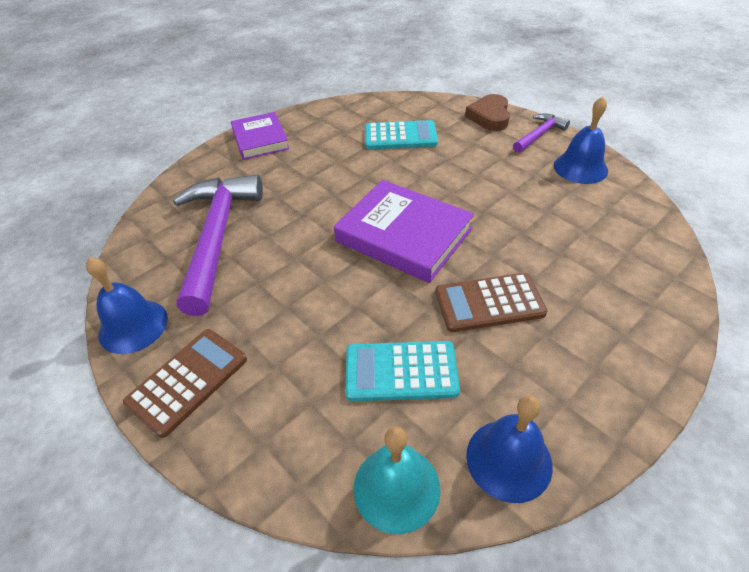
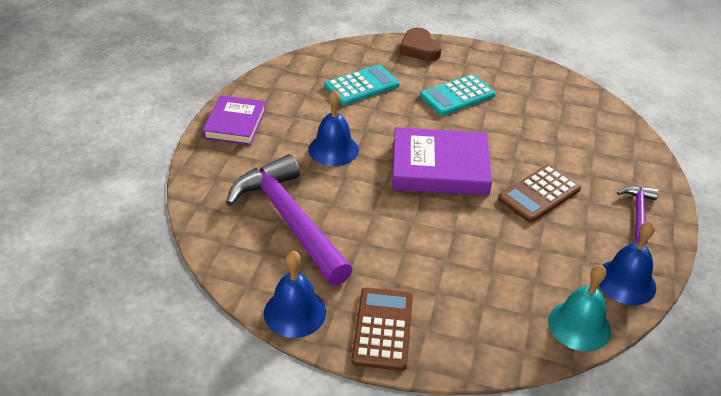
camera: 35 degrees left, 5 degrees down
purple book [231,112,289,160] -> purple book turned 60 degrees clockwise [202,95,266,145]
turquoise calculator [345,341,460,401] -> turquoise calculator moved to [420,74,496,116]
purple hammer [513,113,570,153] -> purple hammer moved to [617,186,658,244]
blue bell [554,97,608,184] -> blue bell moved to [309,89,359,166]

